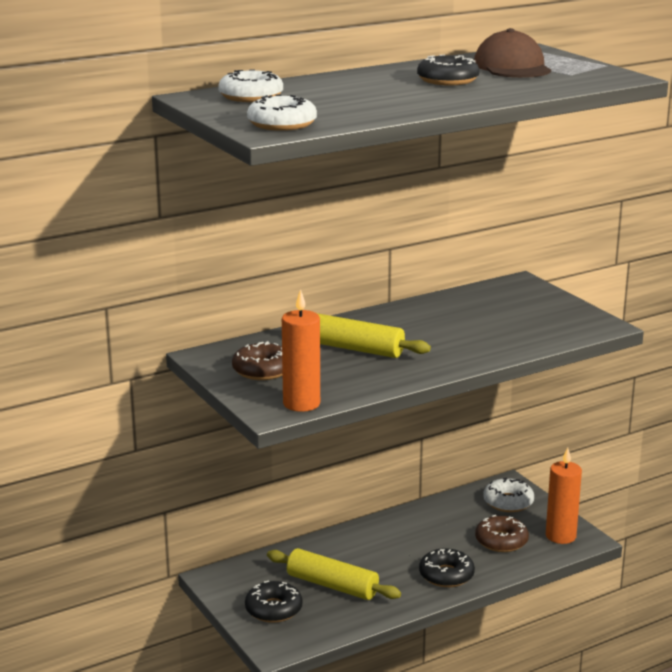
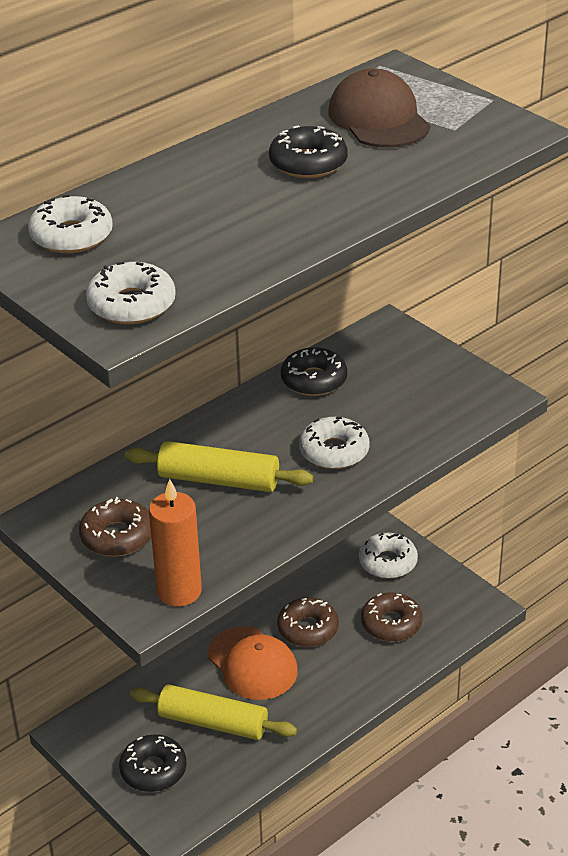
camera: 10 degrees left, 15 degrees up
black donut [419,548,475,587] -> black donut moved to [281,347,347,396]
orange candle [546,447,582,544] -> none
none -> orange cap [208,627,298,700]
none -> brown donut [277,598,339,647]
none -> white donut [299,417,370,469]

